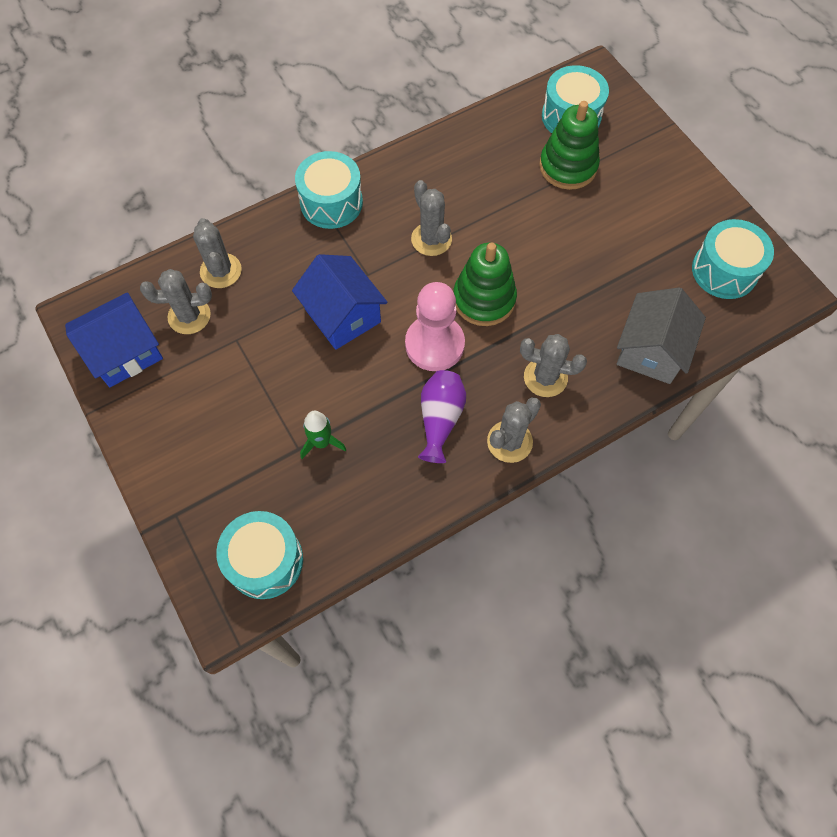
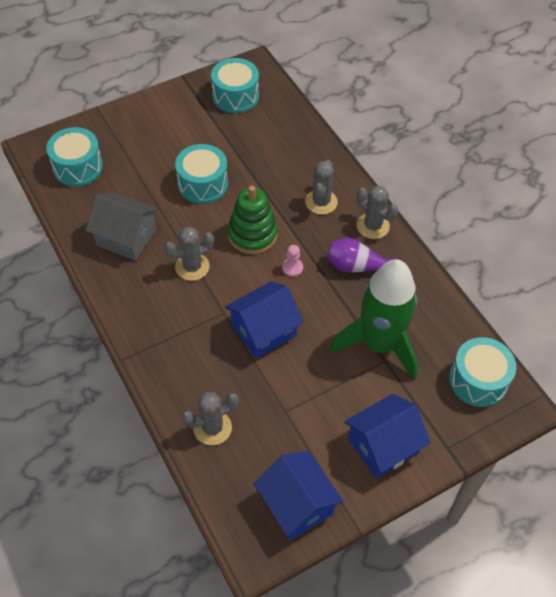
camera: 90 degrees left, 10 degrees down
grey cactus [140,269,212,334] -> none
turquoise drum [295,151,363,229] -> turquoise drum moved to [175,144,228,204]
green rocket [300,411,347,459] -> green rocket [329,259,418,381], size x2.45
pink pawn [405,282,465,371] -> pink pawn [282,245,303,277], size x0.45
green stacking toy [539,101,600,190] -> none
grey house [617,287,706,384] -> grey house moved to [86,192,159,261]
none -> blue house [344,394,431,479]

